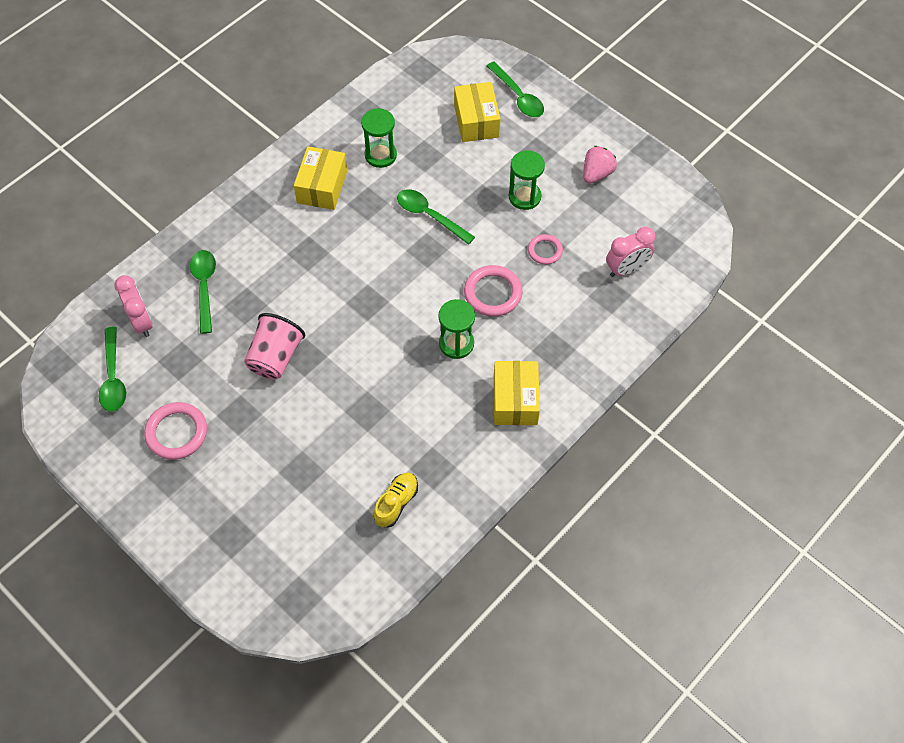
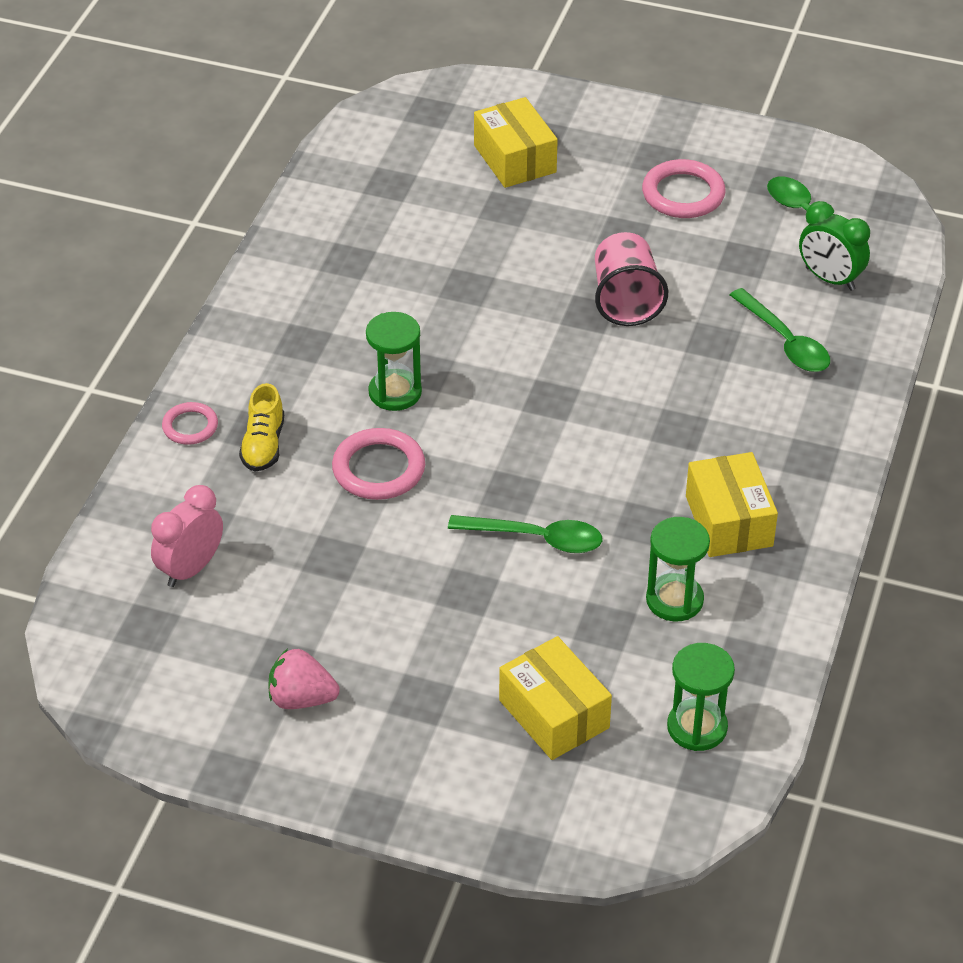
camera: 155 degrees right, 15 degrees down
pink clock [115,275,153,337] -> green clock [799,201,870,291]
yellow shoe [374,473,418,527] -> yellow shoe moved to [239,383,284,472]
green spoon [487,62,544,117] -> none
yellow box [494,361,540,425] -> yellow box moved to [474,97,558,188]
green hourglass [509,150,545,210] -> green hourglass moved to [667,643,735,751]
pink ring [528,234,563,265] -> pink ring moved to [162,402,218,445]
pink strawberry [583,146,617,184] -> pink strawberry turned 90 degrees clockwise [268,649,340,709]

